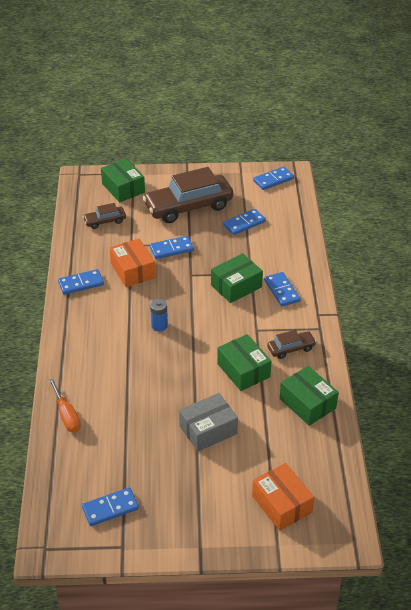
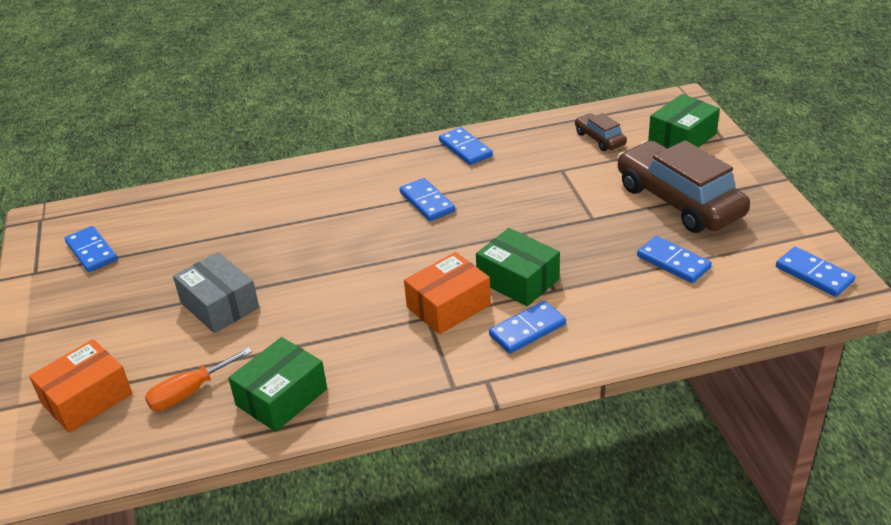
camera: 80 degrees right, 5 degrees down
orange screwdriver [49,378,81,433] -> orange screwdriver moved to [145,347,253,411]
orange box [110,239,156,287] -> orange box moved to [404,252,491,334]
blue domino [150,236,194,259] -> blue domino moved to [400,178,455,221]
blue battery [150,299,168,332] -> none
green box [217,334,272,391] -> none
brown car [267,330,317,359] -> none

